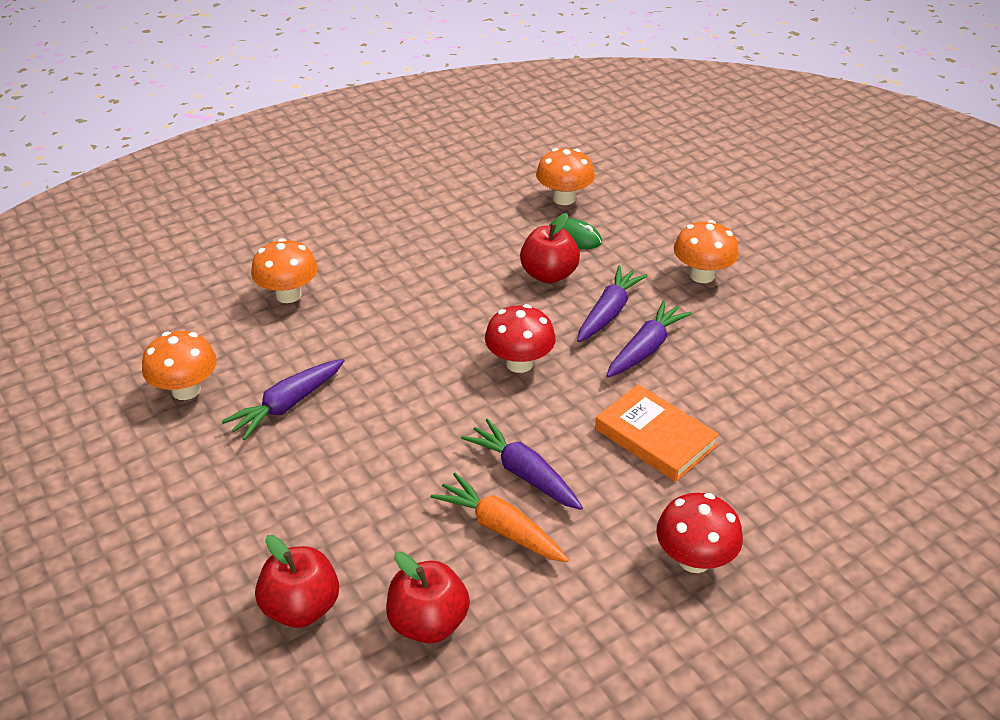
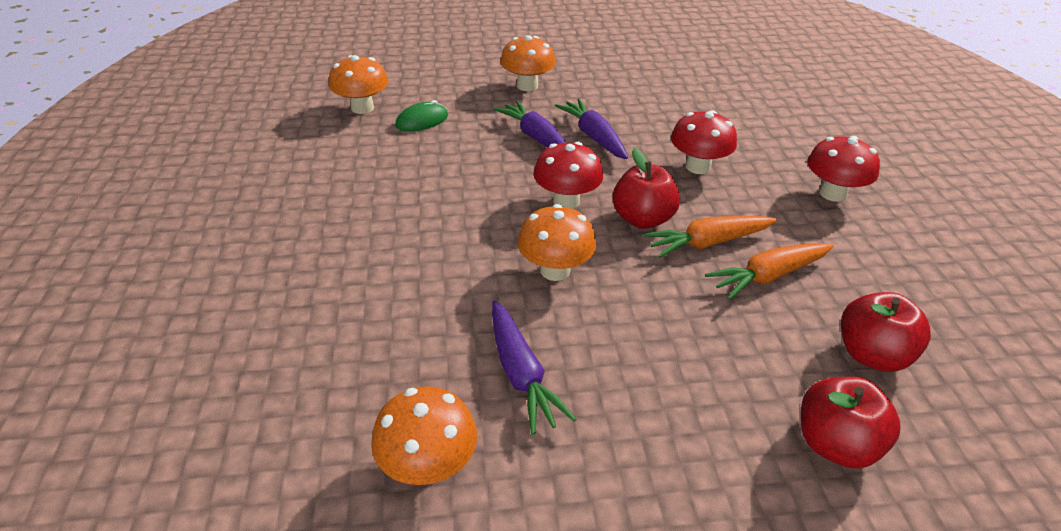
camera: 65 degrees left, 0 degrees up
orange mushroom [251,238,318,303] -> orange mushroom moved to [517,204,596,281]
purple carrot [461,418,583,510] -> orange carrot [643,216,777,258]
red apple [520,213,580,284] -> red apple moved to [613,148,680,229]
orange book [595,384,719,482] -> red mushroom [671,110,737,174]

